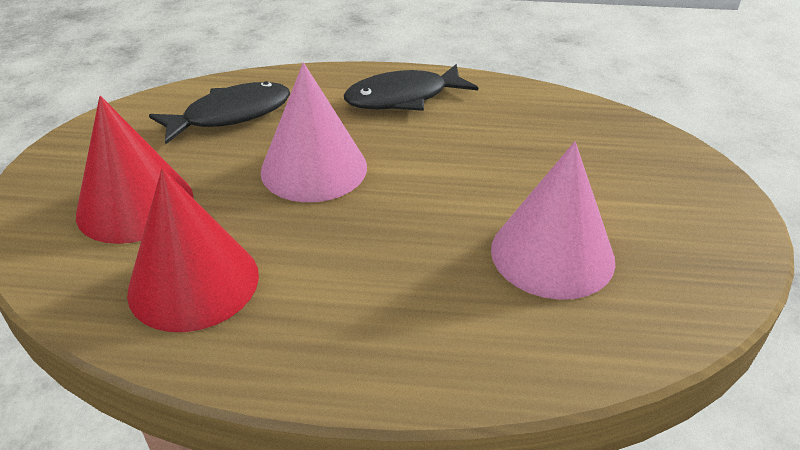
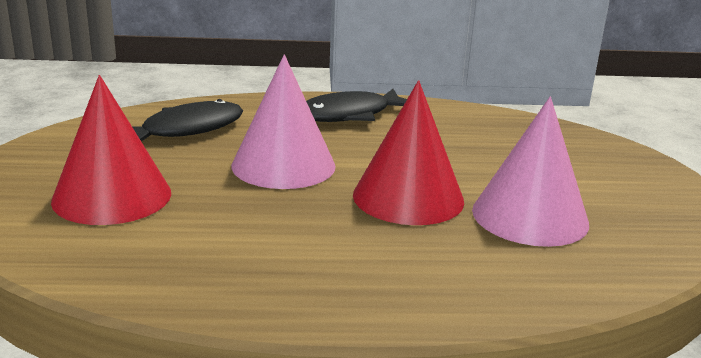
camera: 10 degrees left, 15 degrees down
red cone [127,168,259,332] -> red cone moved to [353,80,464,225]

